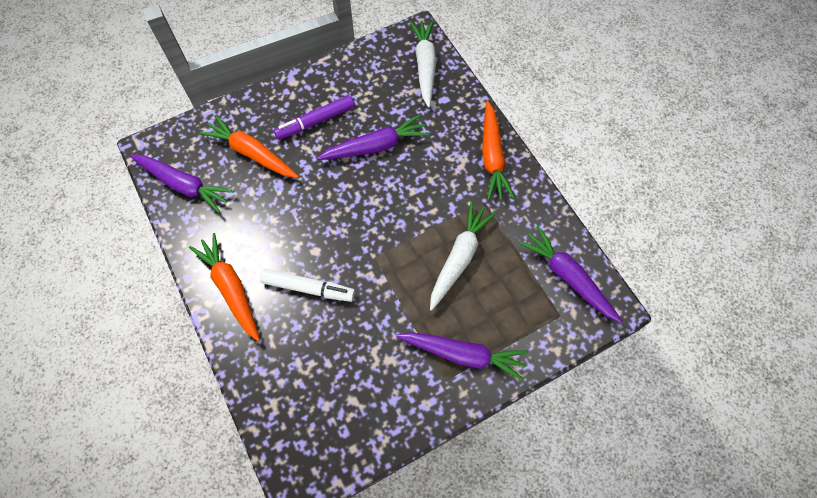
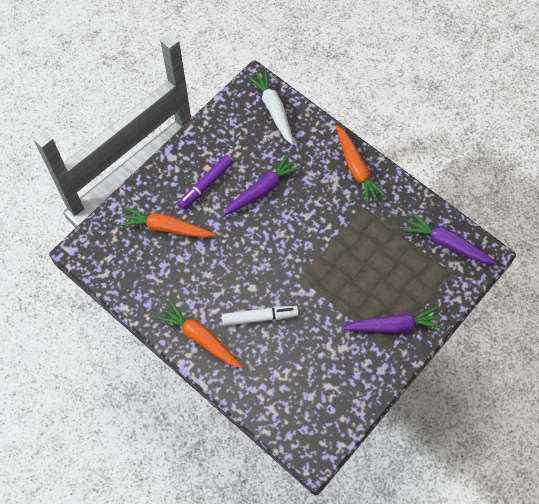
camera: 20 degrees left, 0 degrees up
purple carrot [130,155,234,213] -> none
white carrot [430,202,496,311] -> none

